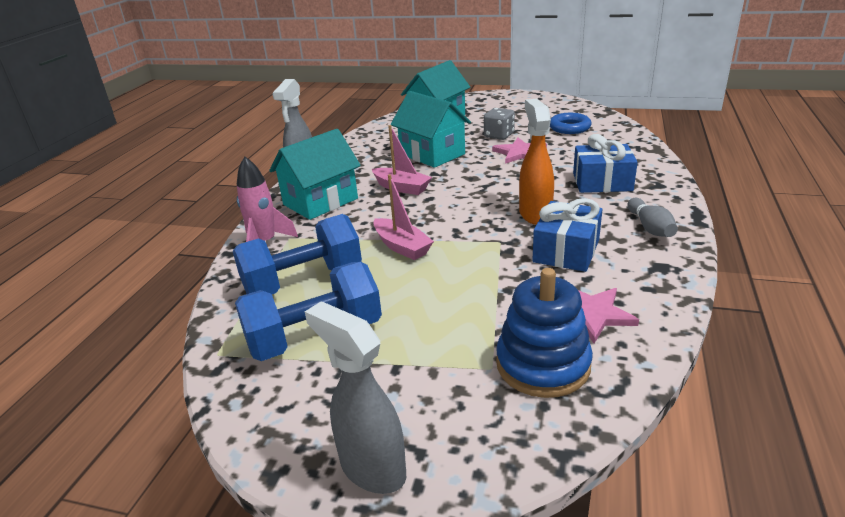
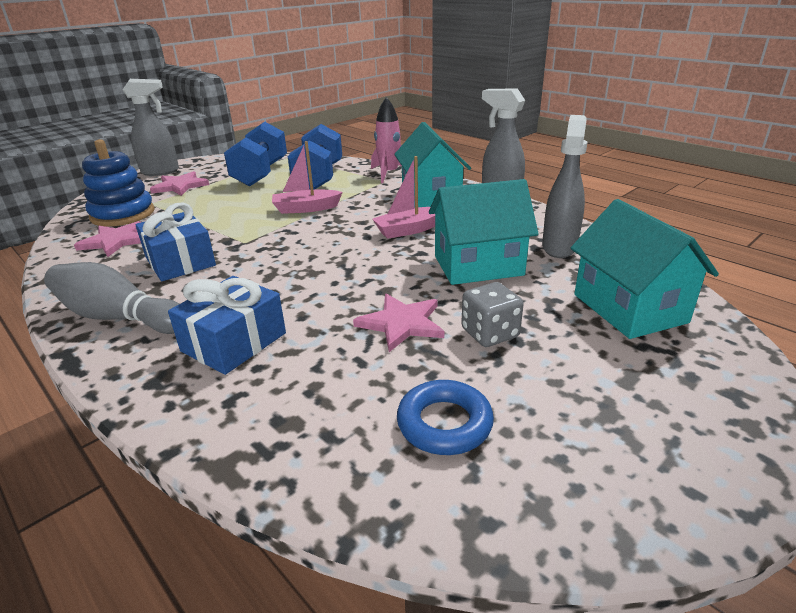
camera: 120 degrees right, 0 degrees up
orange spray bottle [519,99,554,225] -> none
grey bowling pin [628,198,678,237] -> grey bowling pin [44,262,179,334], size x1.59
none -> pink star [150,171,209,196]
none -> grey spray bottle [542,115,587,258]

